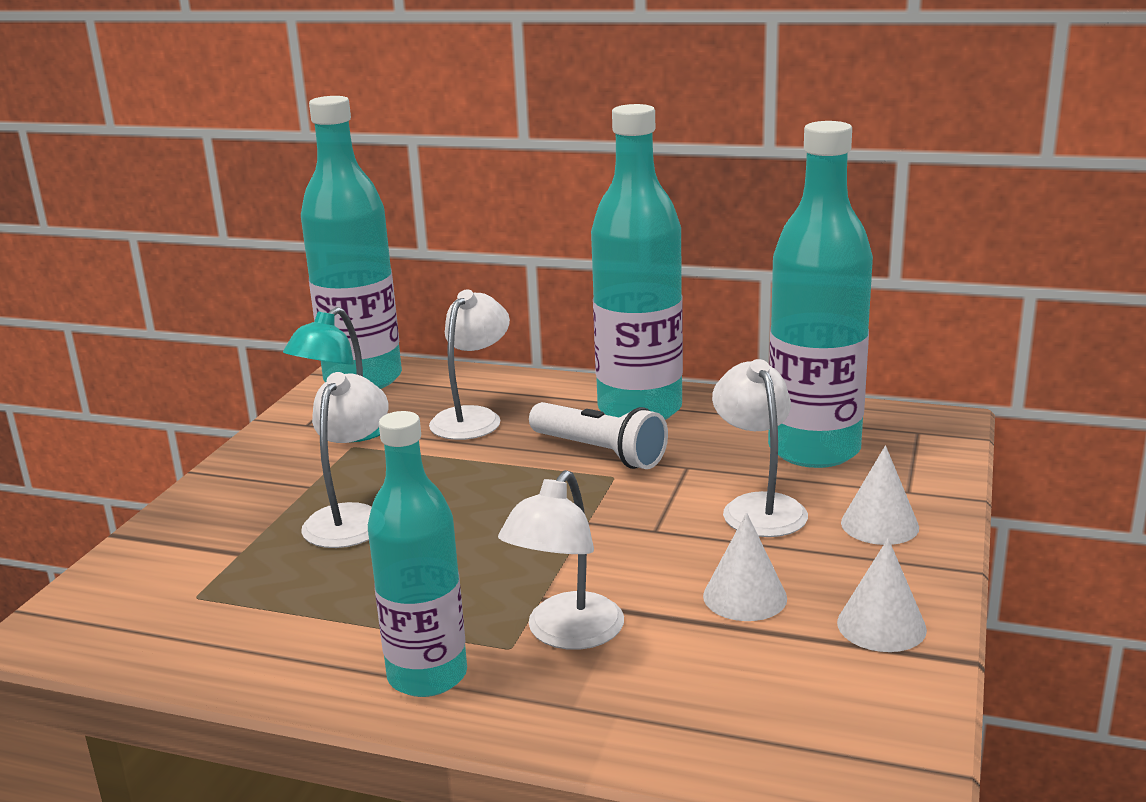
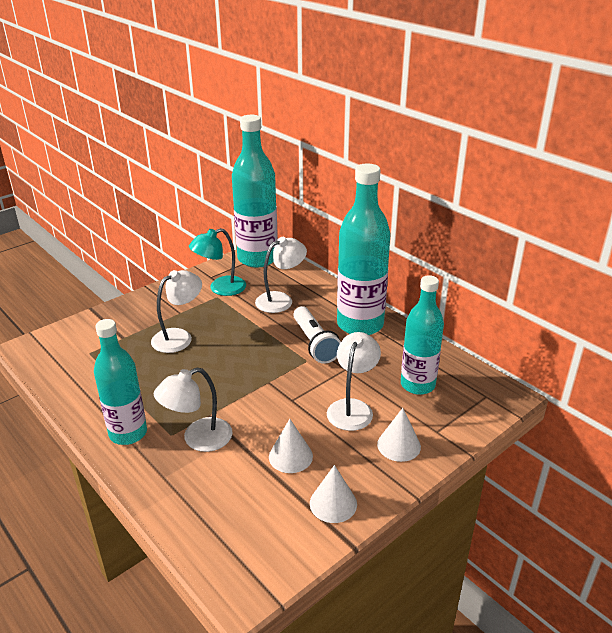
camera: 30 degrees right, 10 degrees up
turquoise bottle [768,121,873,468] -> turquoise bottle [401,275,444,395], size x0.66

